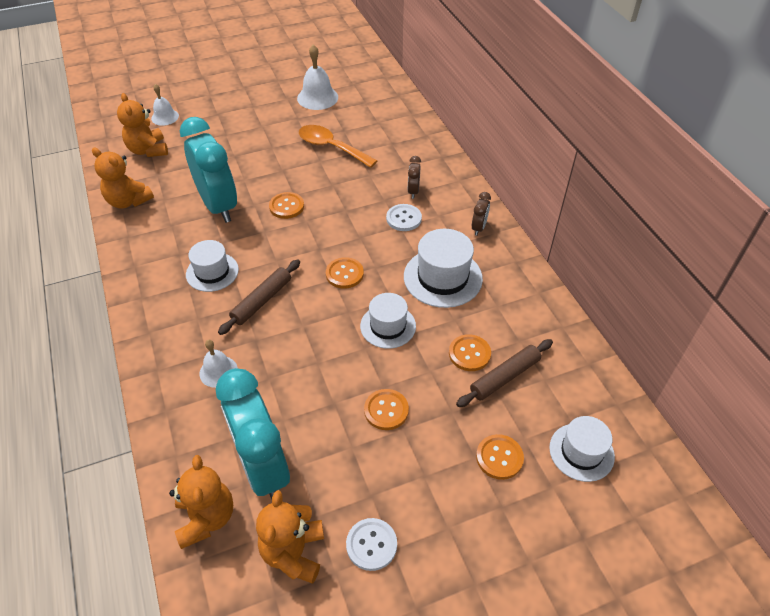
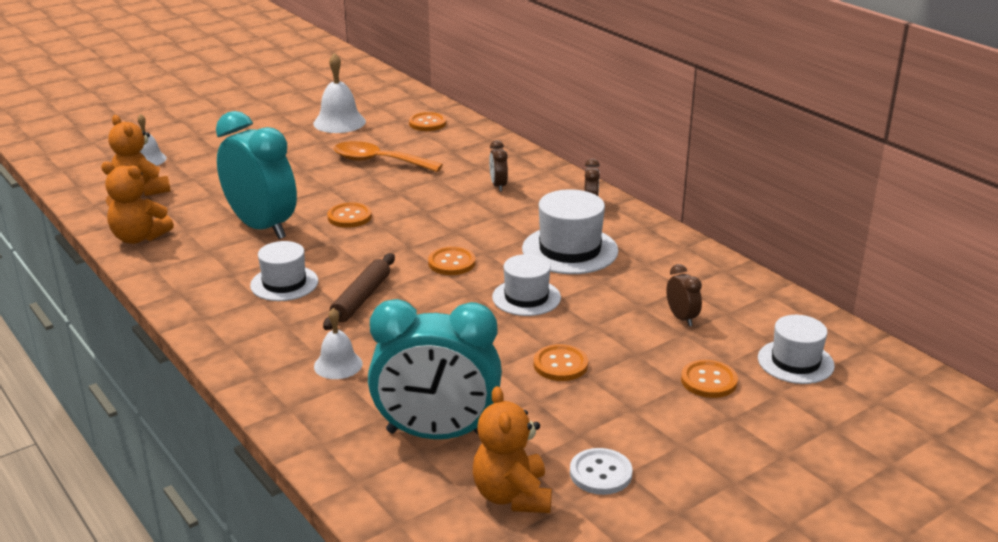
camera: 15 degrees left, 20 degrees down
orange teddy bear [169,455,233,549] -> none
turquoise clock [216,368,290,499] -> turquoise clock turned 45 degrees counterclockwise [368,299,502,439]
white button [386,204,422,231] -> none
orange button [449,334,491,371] -> orange button moved to [409,112,446,131]
brown rolling pin [456,339,553,407] -> brown clock [666,264,702,326]

